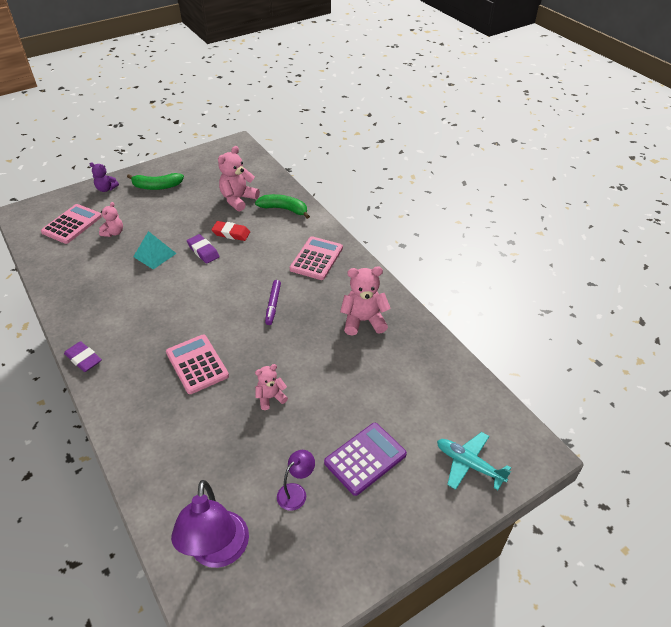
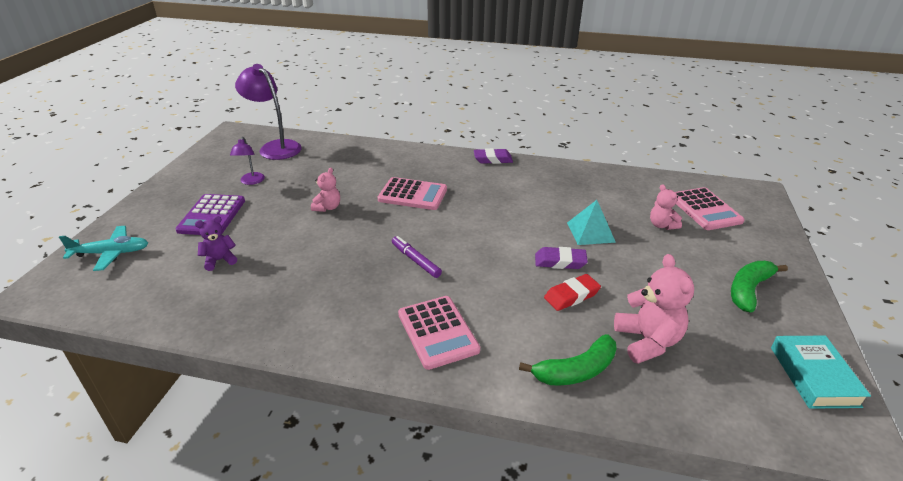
camera: 135 degrees right, 10 degrees down
purple teddy bear [90,163,119,192] -> purple teddy bear moved to [195,216,237,271]
pink teddy bear [340,267,391,336] -> none
none -> turquoise book [771,336,871,409]

